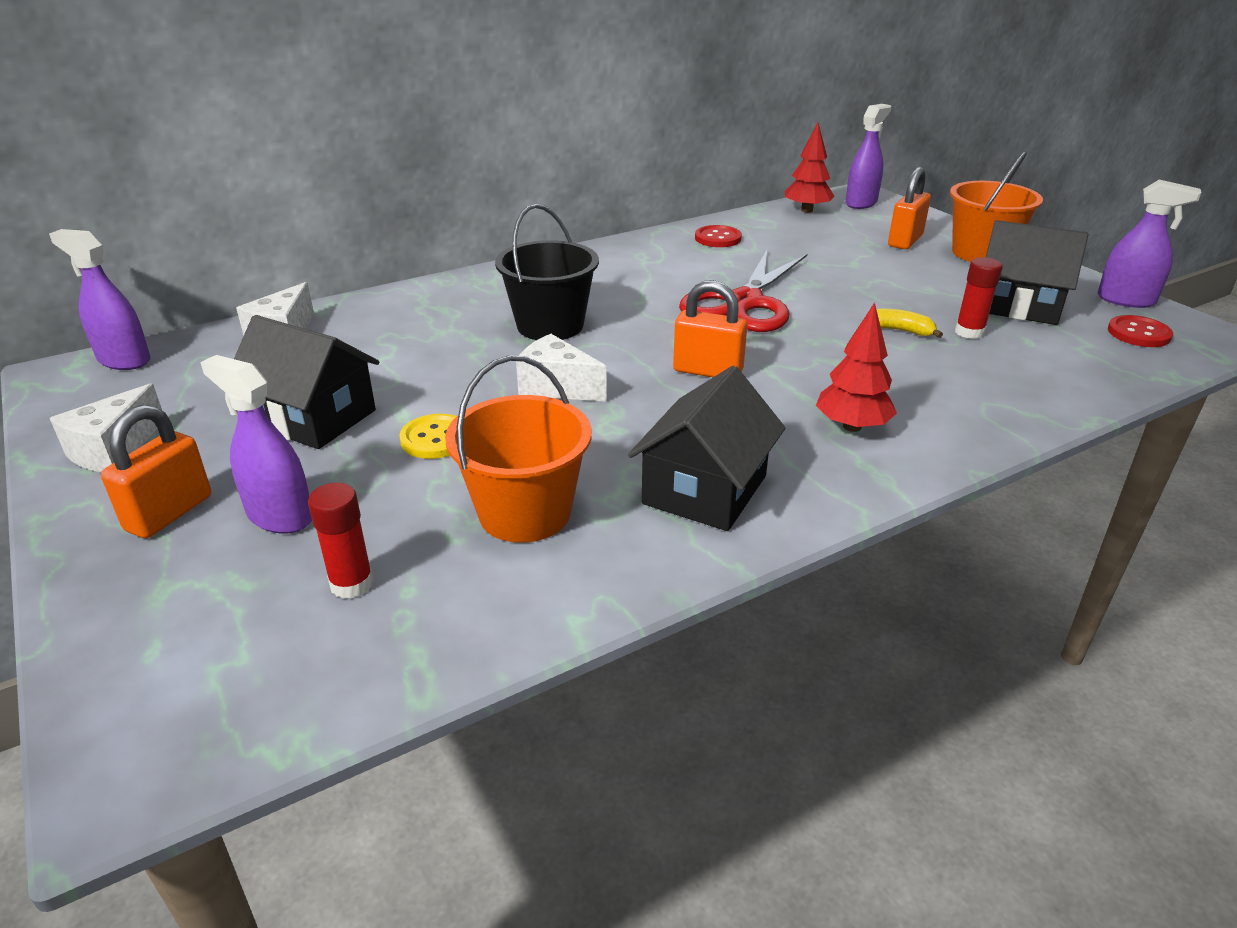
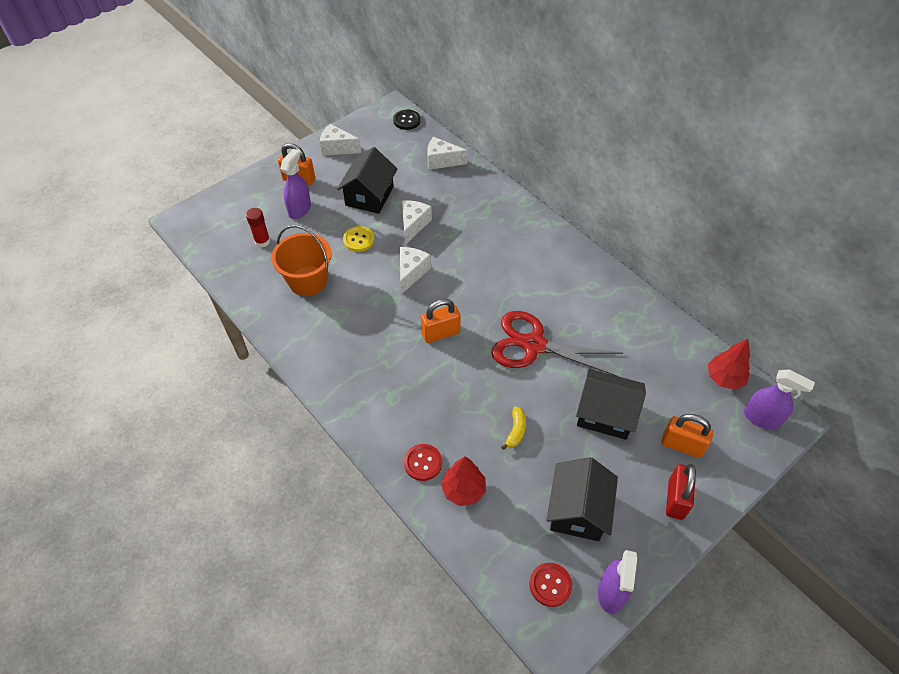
camera: 80 degrees right, 20 degrees up
purple spray bottle [49,229,150,370] -> black button [393,110,421,130]
black bucket [495,204,599,340] -> none
black house [628,366,785,531] -> black house moved to [576,369,646,440]
orange padlock [673,280,747,377] -> orange padlock turned 60 degrees clockwise [421,299,461,343]
red button [695,225,742,247] -> red button moved to [404,444,442,481]
red tree [816,302,897,432] -> red tree moved to [441,456,486,506]
orange bucket [950,151,1043,262] -> red padlock [666,464,696,520]
red glue stick [955,257,1003,339] -> none
none -> white cheese [402,200,432,245]

